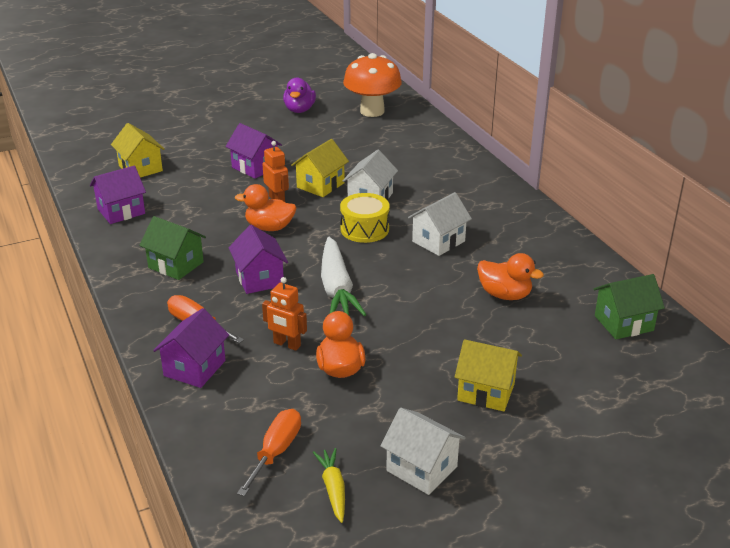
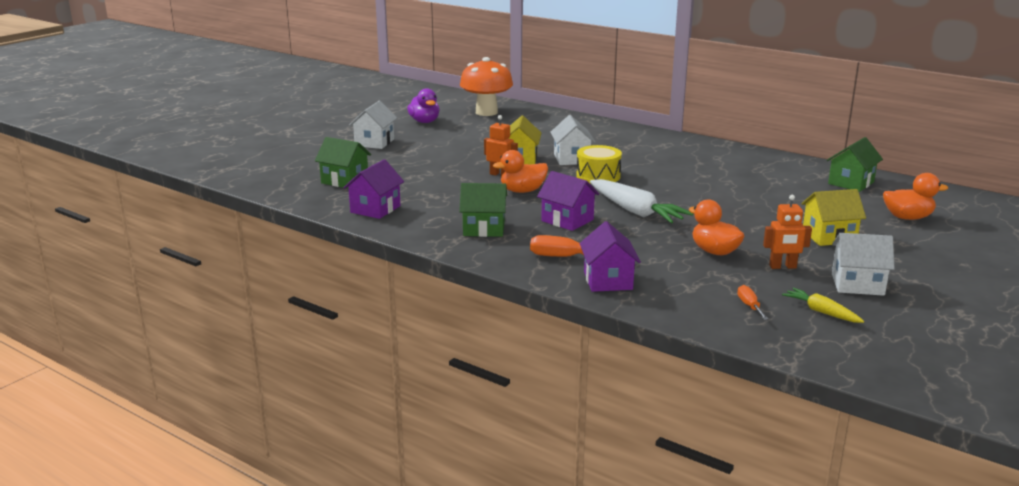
camera: 30 degrees left, 10 degrees down
yellow house [111,123,165,178] -> green house [315,137,371,188]
purple house [225,123,282,179] -> none
orange screwdriver [237,409,301,497] -> orange screwdriver [737,285,769,320], size x0.60
orange robot [262,277,307,351] -> orange robot moved to [763,195,812,269]
white house [408,192,472,256] -> white house moved to [349,101,397,149]
orange duck [477,253,544,300] -> orange duck moved to [883,173,948,220]

